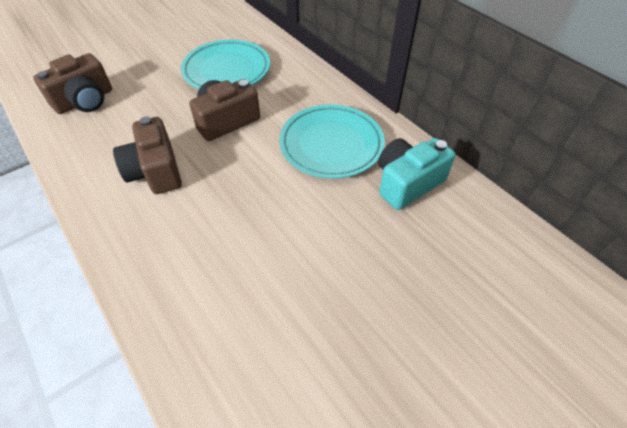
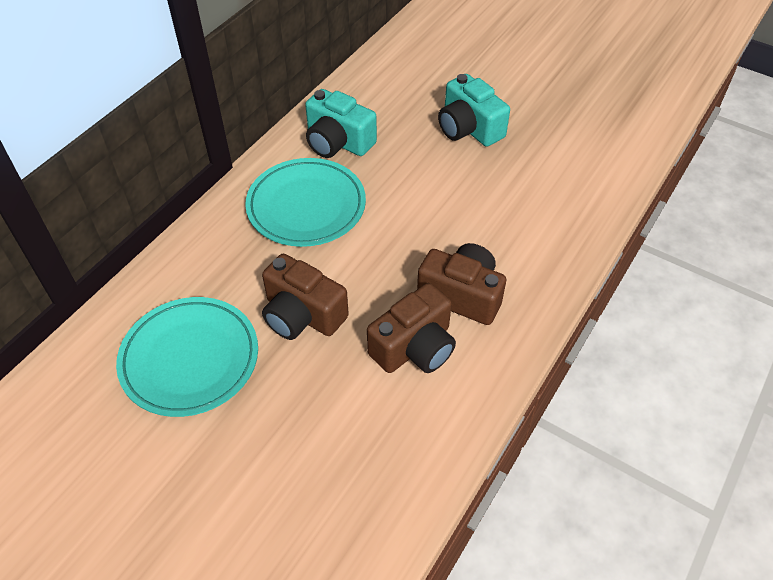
camera: 110 degrees left, 0 degrees up
brown camera [33,53,112,114] -> brown camera moved to [417,243,506,325]
none -> turquoise camera [438,74,510,147]

